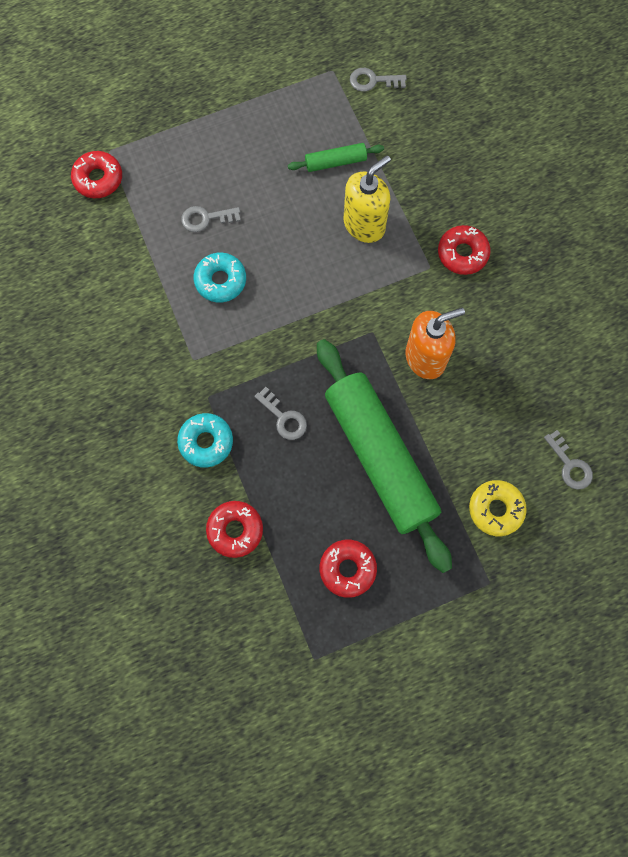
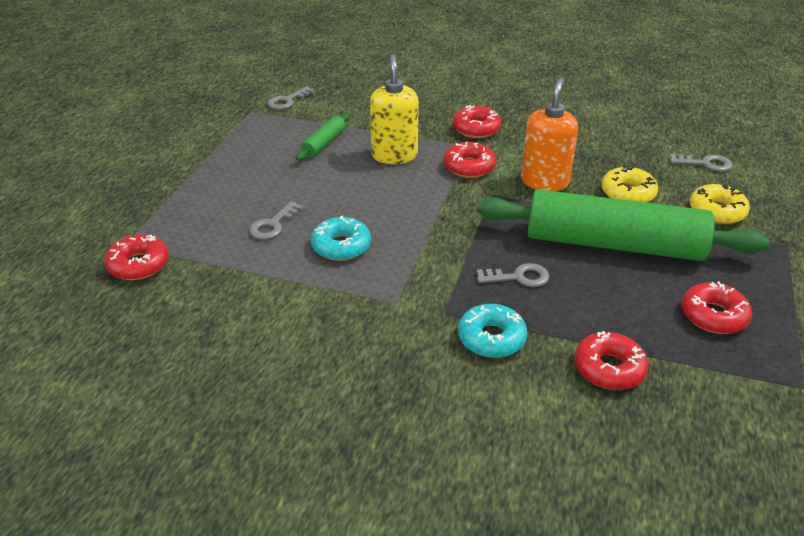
camera: 50 degrees left, 35 degrees down
none -> red donut [444,141,496,178]
none -> yellow donut [602,165,658,203]

